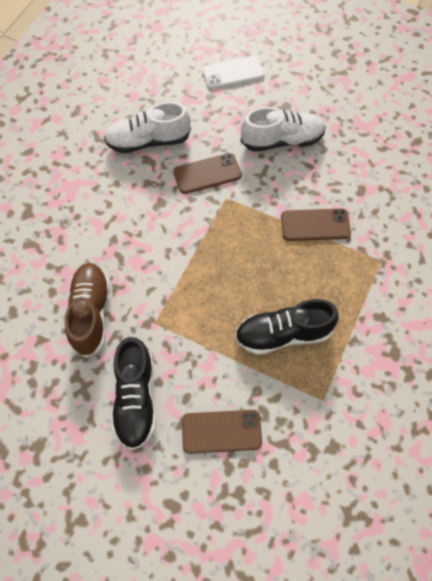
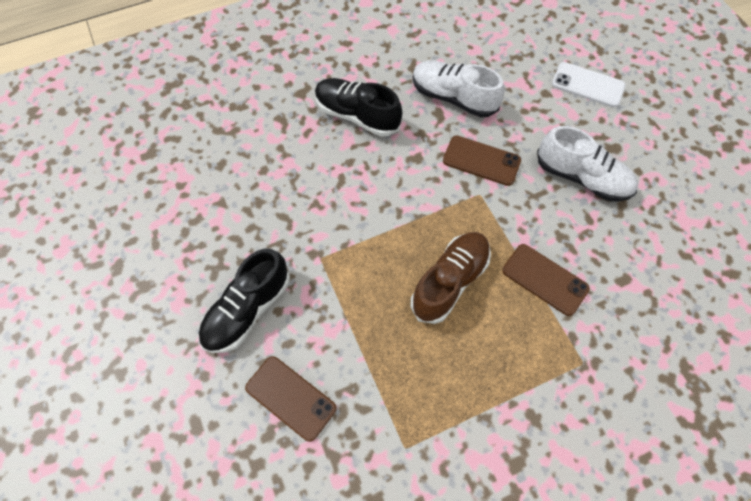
camera: 40 degrees right, 0 degrees up
brown shoe [65,263,110,358] -> brown shoe moved to [411,232,491,324]
black shoe [235,299,339,355] -> black shoe moved to [315,78,402,137]

